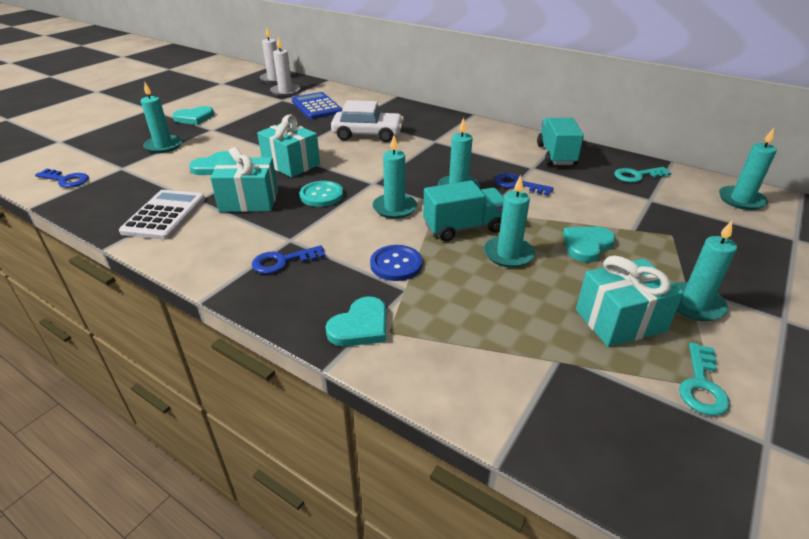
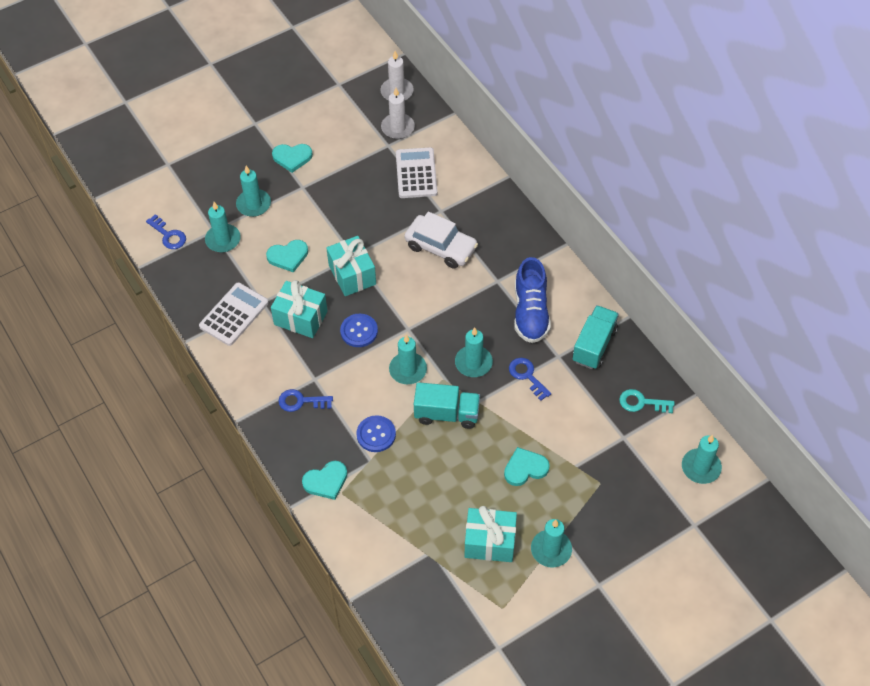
camera: 25 degrees right, 20 degrees up
blue calculator [291,92,342,119] -> white calculator [396,147,437,198]
turquoise button [299,181,343,207] -> blue button [340,314,378,347]
turquoise candle [484,175,535,268] -> turquoise candle moved to [205,202,241,252]
turquoise key [679,342,730,416] -> none
none -> blue shoe [514,257,551,343]

